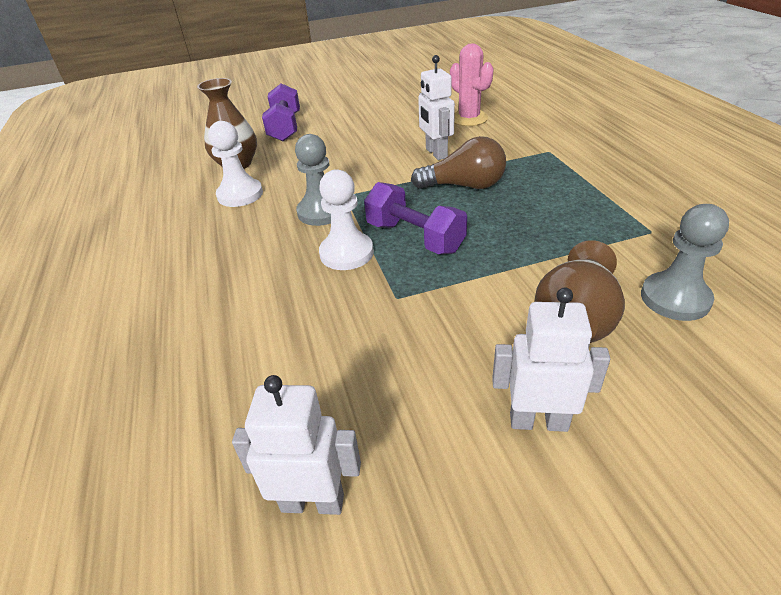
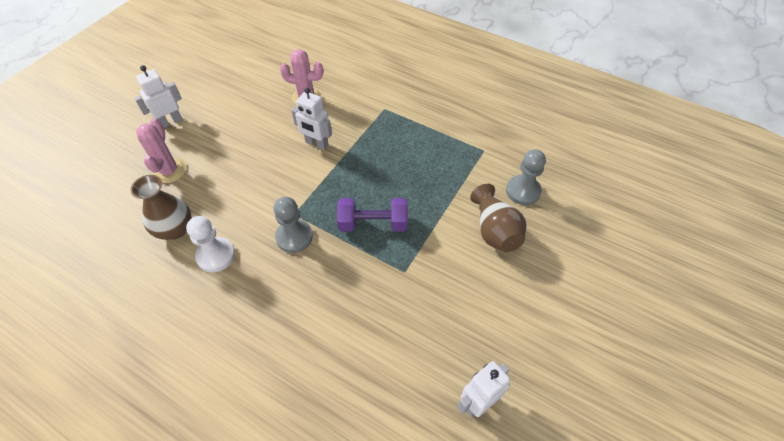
camera: 45 degrees left, 15 degrees up
purple dumbbell [262,83,300,141] -> pink cactus [136,118,186,184]
white pawn [319,169,374,270] -> none
brown light bulb [411,136,506,189] -> none
white robot [492,288,610,432] -> white robot moved to [134,65,183,128]

